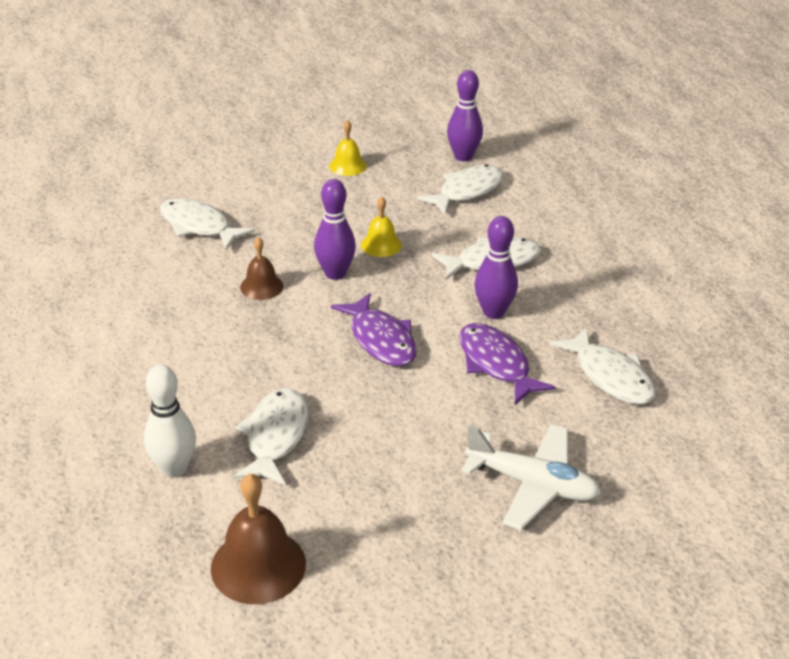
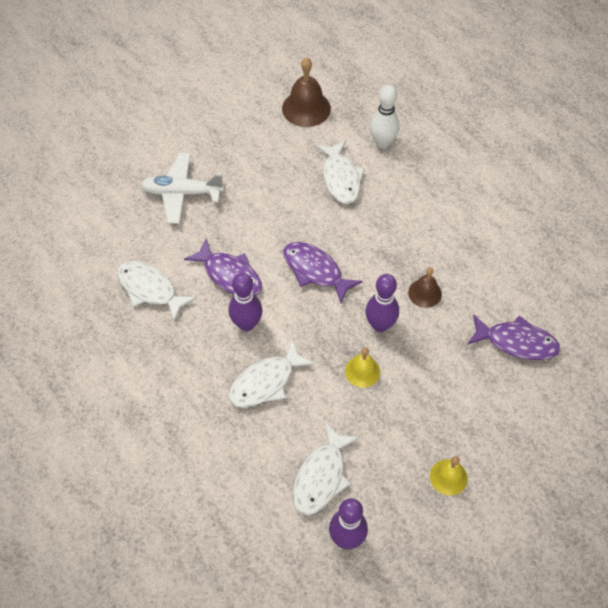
camera: 160 degrees right, 20 degrees up
white fish [160,198,255,250] -> purple fish [467,314,560,360]

